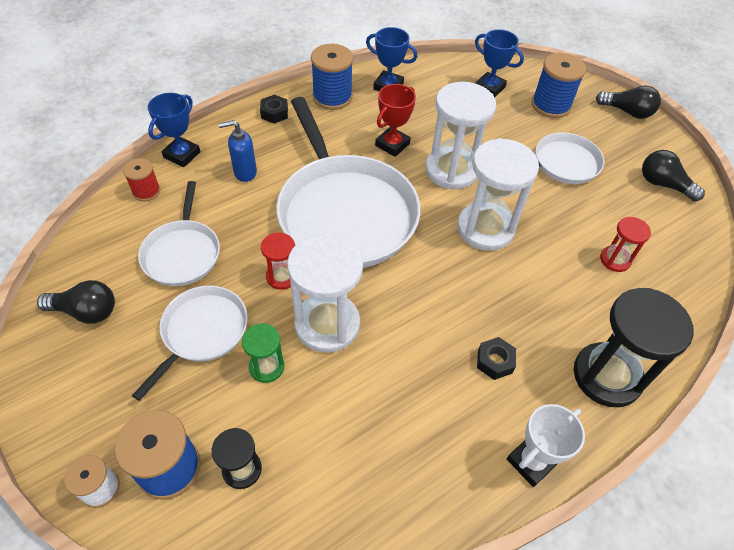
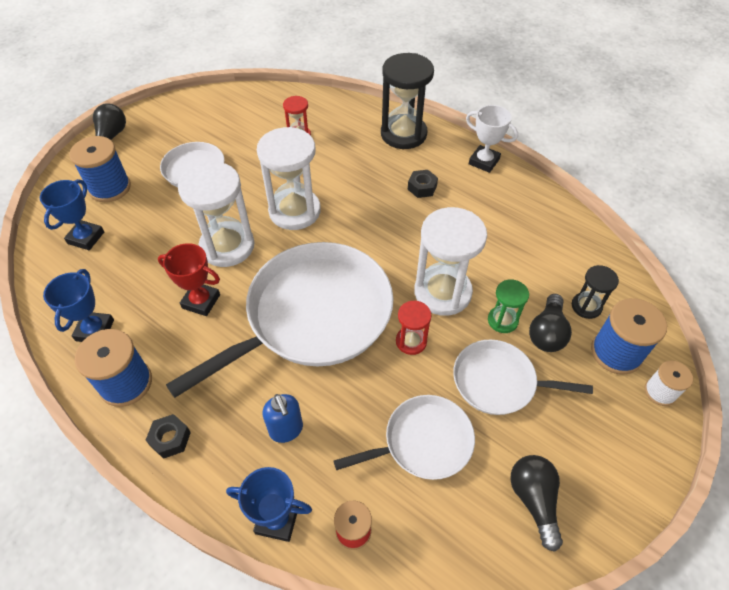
camera: 105 degrees left, 0 degrees up
black light bulb [642,150,705,202] -> black light bulb moved to [529,294,572,352]

